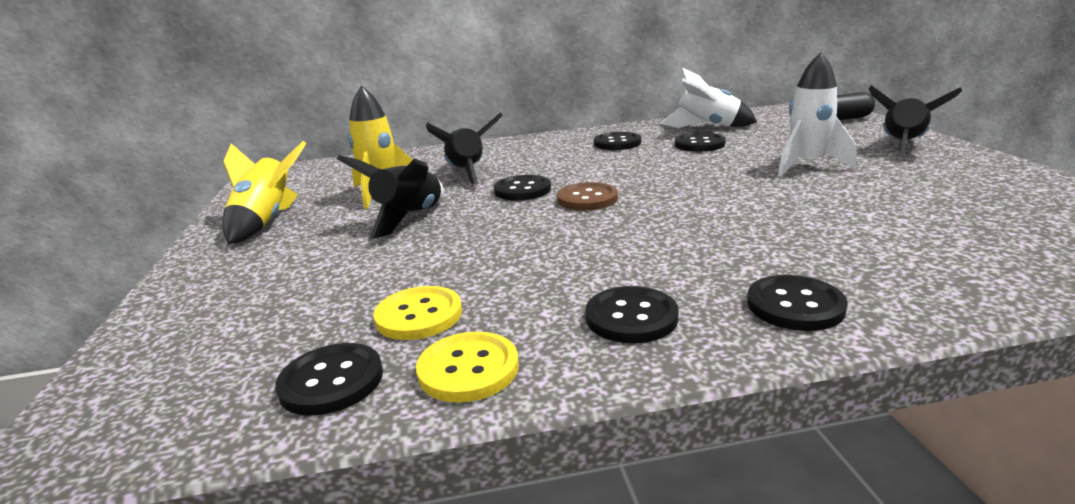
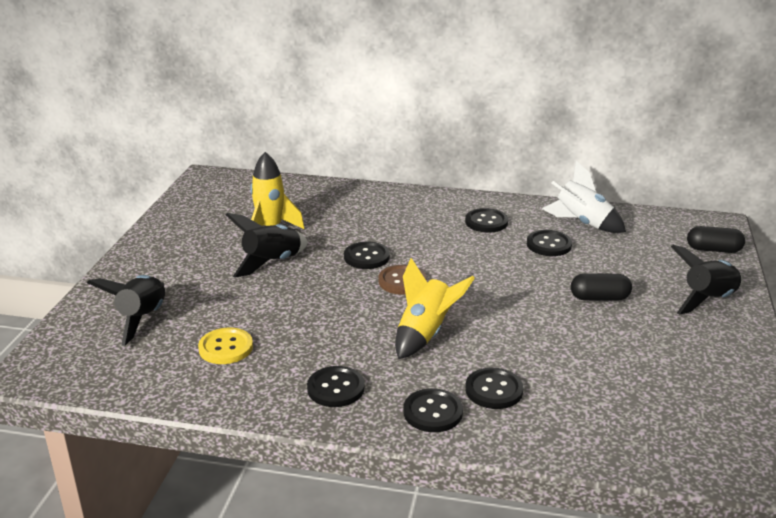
camera: 20 degrees right, 5 degrees up
yellow rocket [222,141,306,244] -> yellow rocket moved to [395,258,475,359]
black button [275,343,383,416] -> black button moved to [465,368,523,409]
yellow button [416,332,519,402] -> none
black rocket [426,112,503,184] -> black rocket moved to [87,275,165,346]
white rocket [778,52,856,177] -> black capsule [571,274,632,301]

